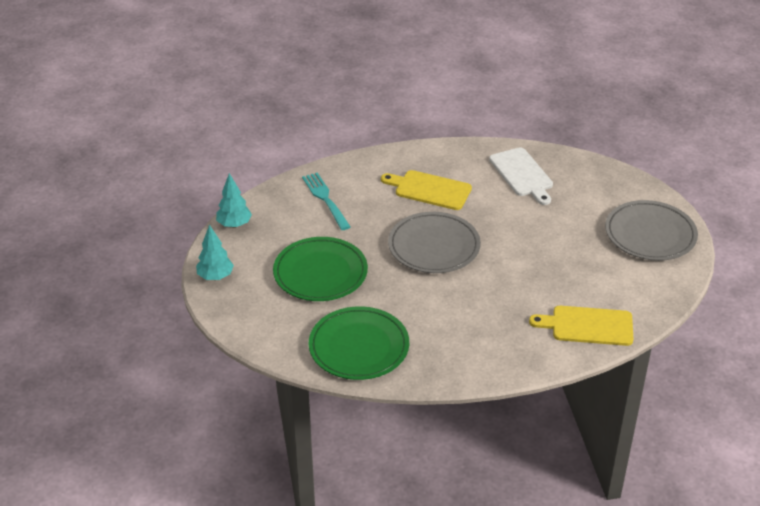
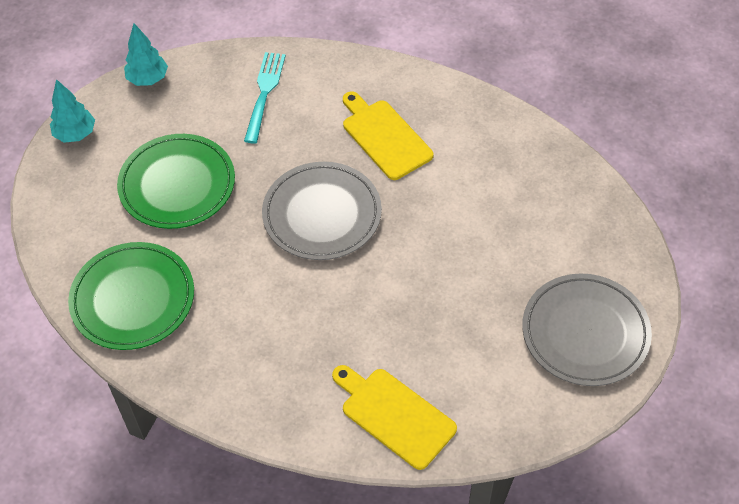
camera: 35 degrees right, 15 degrees up
white cutting board [489,147,553,205] -> none

